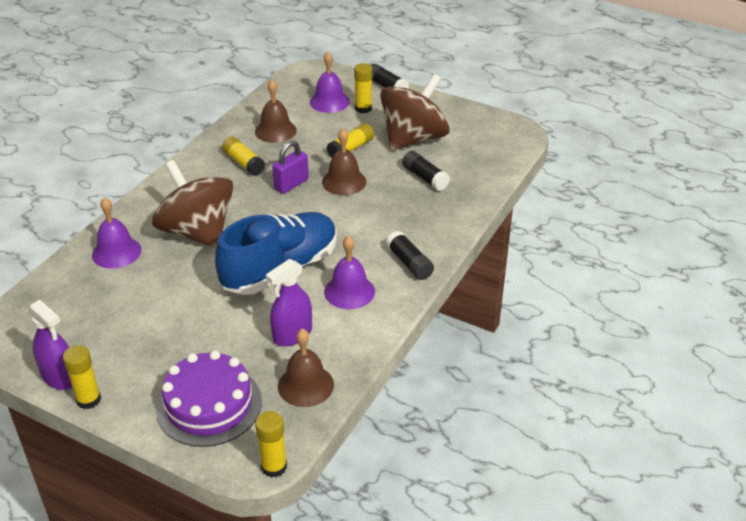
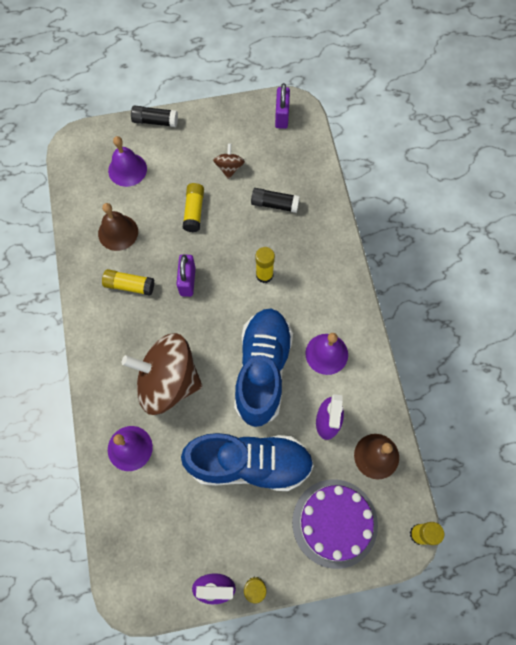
camera: 40 degrees left, 30 degrees up
brown bell [322,129,366,195] -> none
yellow glue stick [354,63,372,113] -> yellow glue stick moved to [256,247,275,283]
brown spinning top [380,74,450,151] -> brown spinning top [213,143,245,179], size x0.43
black glue stick [386,231,434,280] -> none
none -> blue shoe [181,433,314,491]
none -> purple padlock [275,83,290,129]

